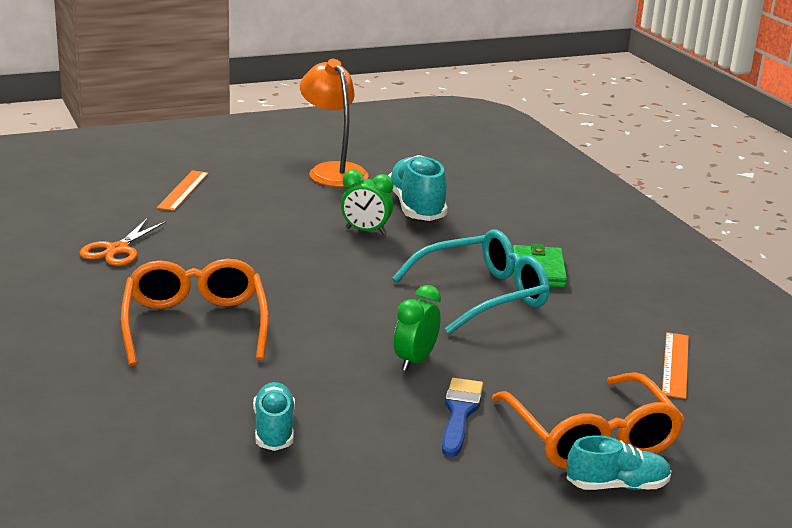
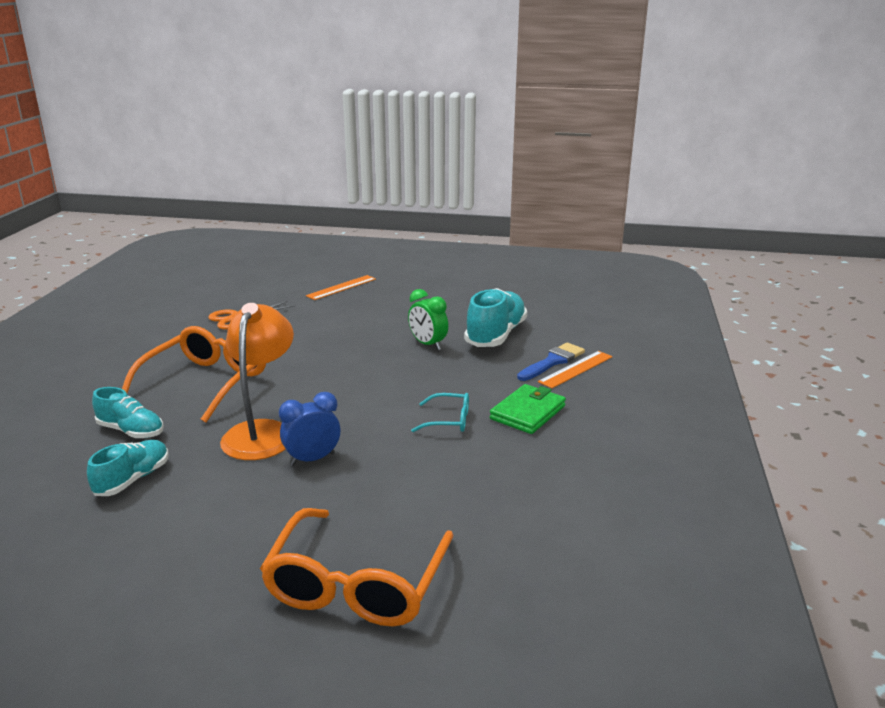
camera: 35 degrees right, 0 degrees up
orange lamp [300,59,369,187] -> orange lamp moved to [220,303,294,460]
turquoise glasses [392,230,549,334] -> turquoise glasses [411,393,469,432], size x0.48
green clock [394,285,441,371] -> blue clock [279,392,340,466]
blue brush [442,378,483,457] -> blue brush moved to [517,342,585,381]
turquoise shoe [566,435,671,490] -> turquoise shoe moved to [92,387,164,438]
orange ruler [662,332,689,399] -> orange ruler moved to [538,351,613,388]

